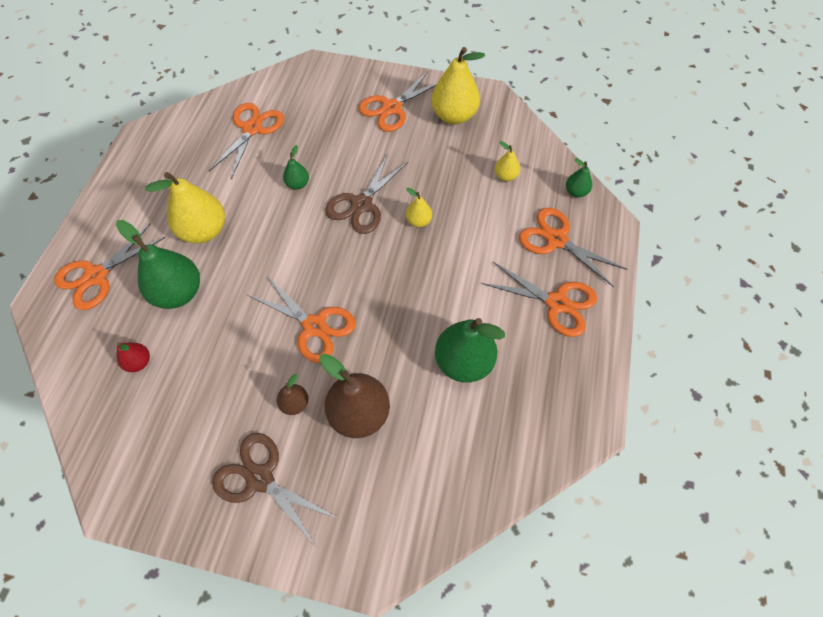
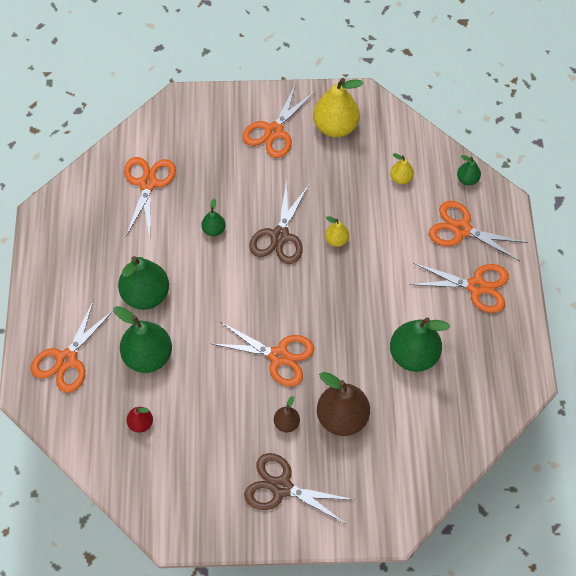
camera: 15 degrees left, 0 degrees up
yellow pear [145,172,225,244] -> green pear [118,256,169,310]

